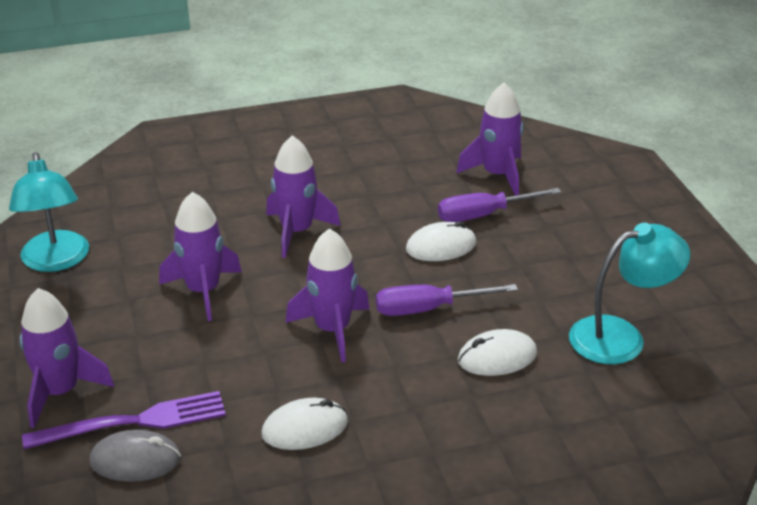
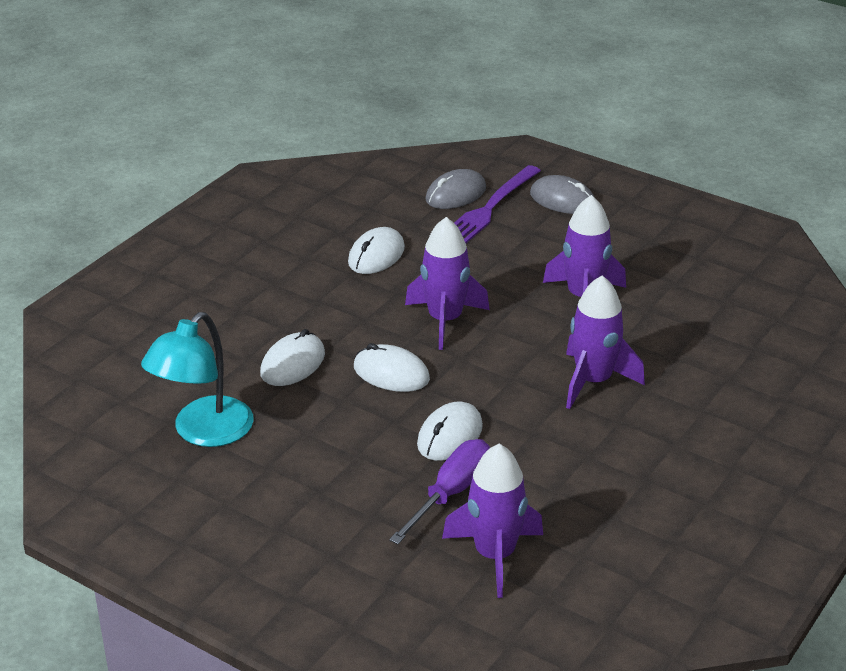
camera: 140 degrees right, 0 degrees up
turquoise lamp [9,152,89,272] -> none
purple rocket [19,288,114,428] -> grey mouse [530,175,595,214]
purple screwdriver [376,284,518,316] -> white mouse [354,343,430,392]

